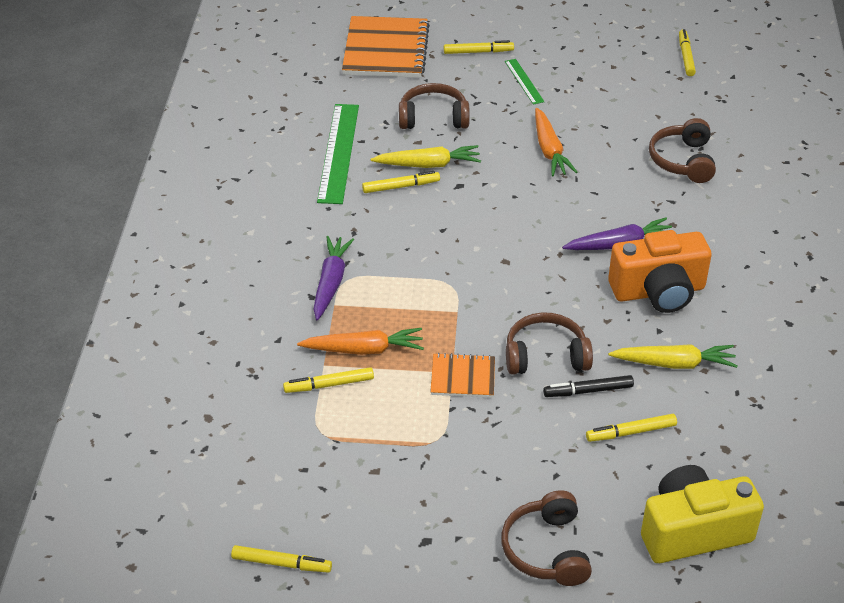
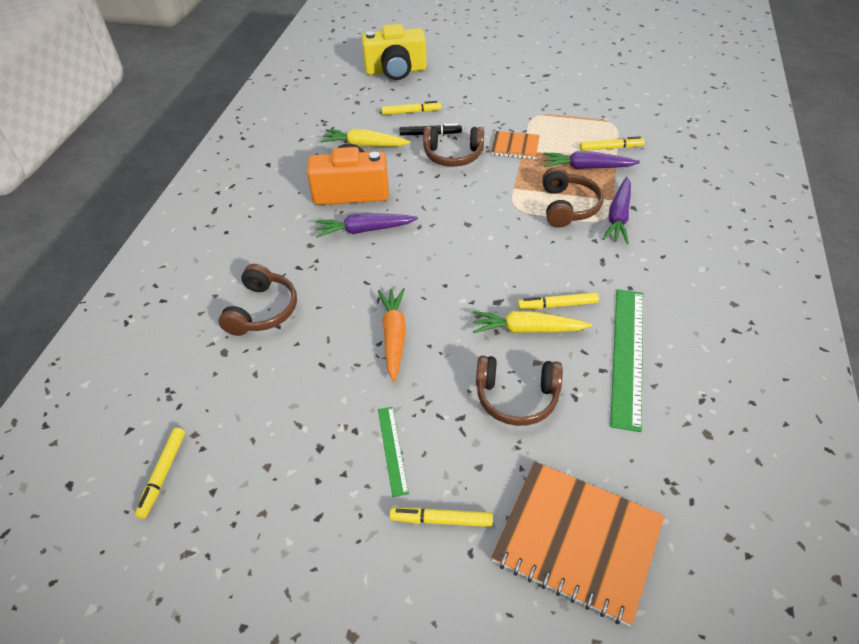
camera: 170 degrees left, 5 degrees up
yellow marker [231,545,332,573] -> none
orange carrot [297,328,424,355] -> purple carrot [543,151,640,169]
orange notebook [342,16,430,78] -> orange notebook turned 75 degrees counterclockwise [491,461,664,626]
brown headphones [501,490,592,586] -> brown headphones moved to [542,167,603,227]

